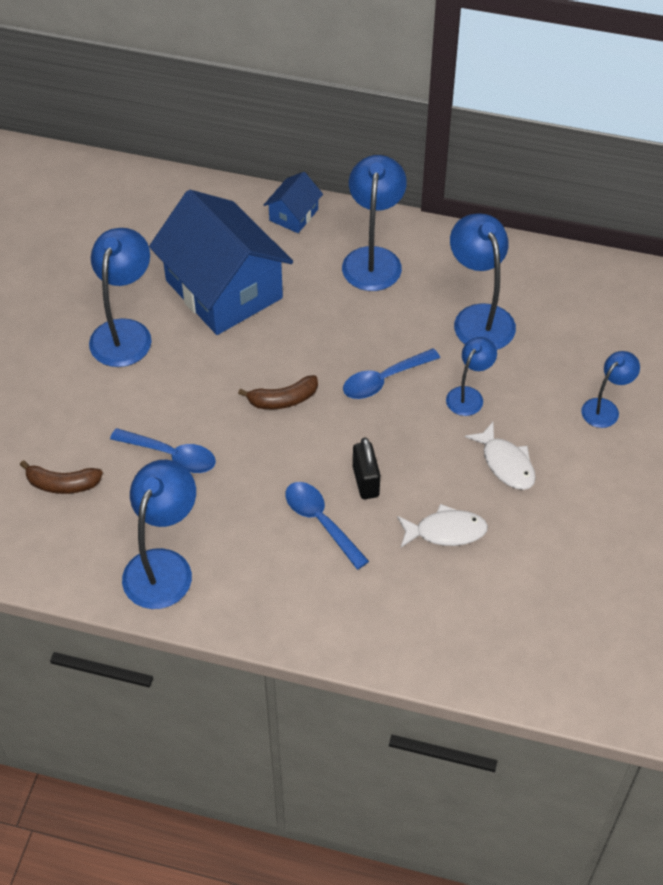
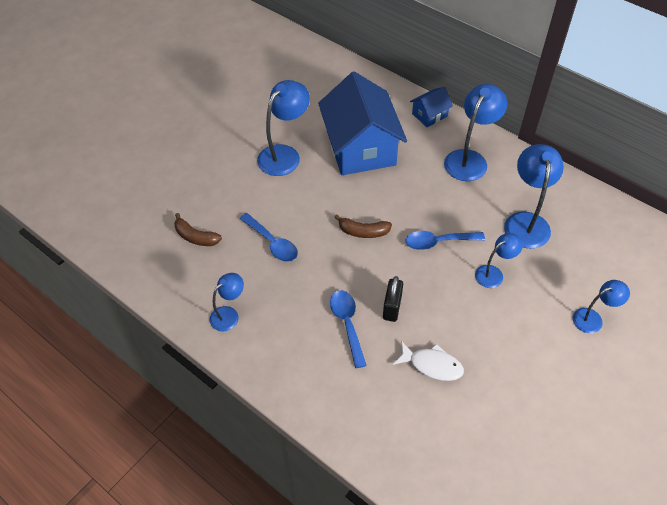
camera: 25 degrees right, 0 degrees up
blue lamp [122,460,196,609] -> blue lamp [210,273,244,331], size x0.58
white fish [465,422,536,490] -> none

